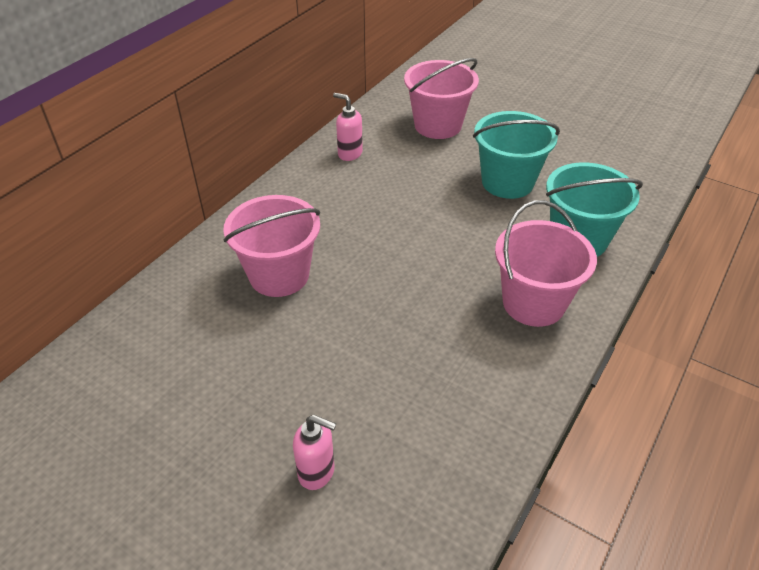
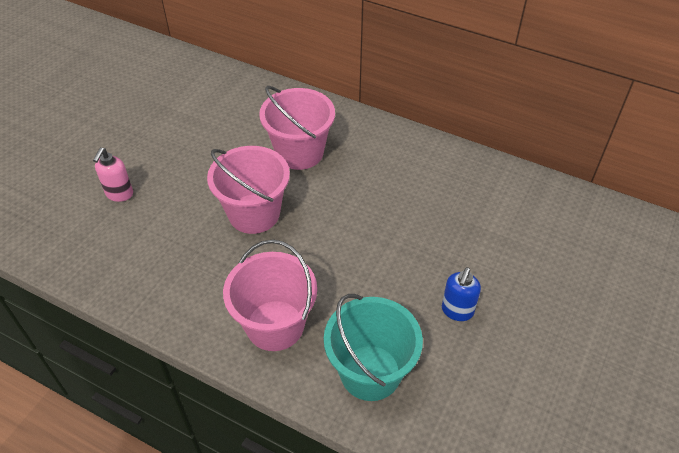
camera: 85 degrees right, 5 degrees up
pink soap dispenser [333,93,363,161] -> none
pink bucket [404,58,479,139] -> pink bucket moved to [207,146,290,234]
turquoise bucket [473,111,560,199] -> blue soap dispenser [442,267,481,321]

